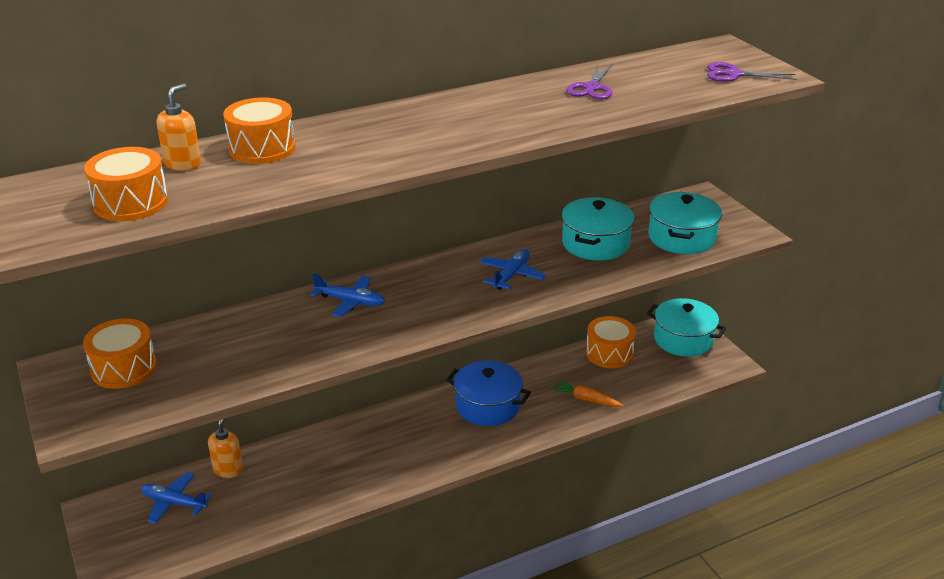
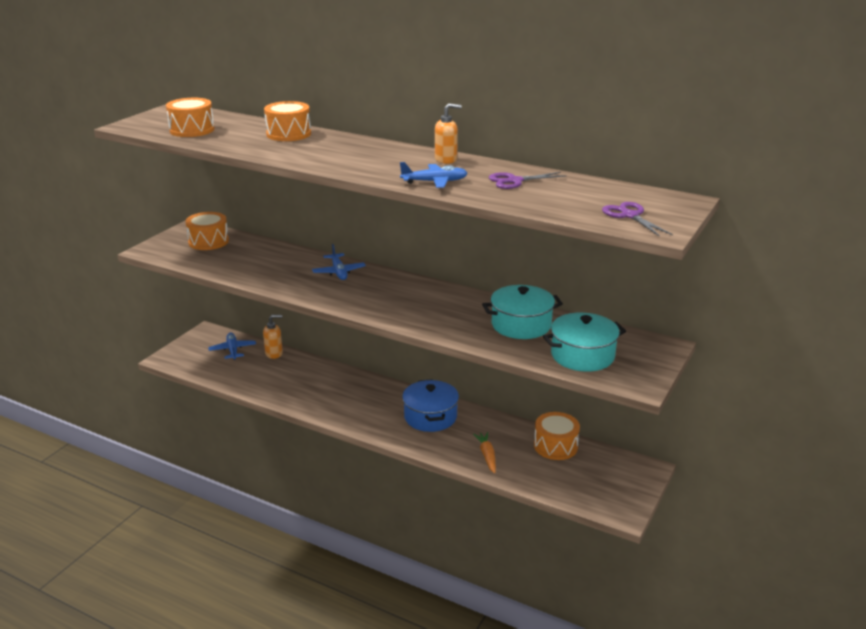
camera: 55 degrees right, 5 degrees down
orange soap dispenser [157,83,201,171] -> orange soap dispenser moved to [435,103,462,164]
blue plane [479,249,546,290] -> blue plane moved to [400,162,468,188]
turquoise pot [647,298,727,357] -> none

